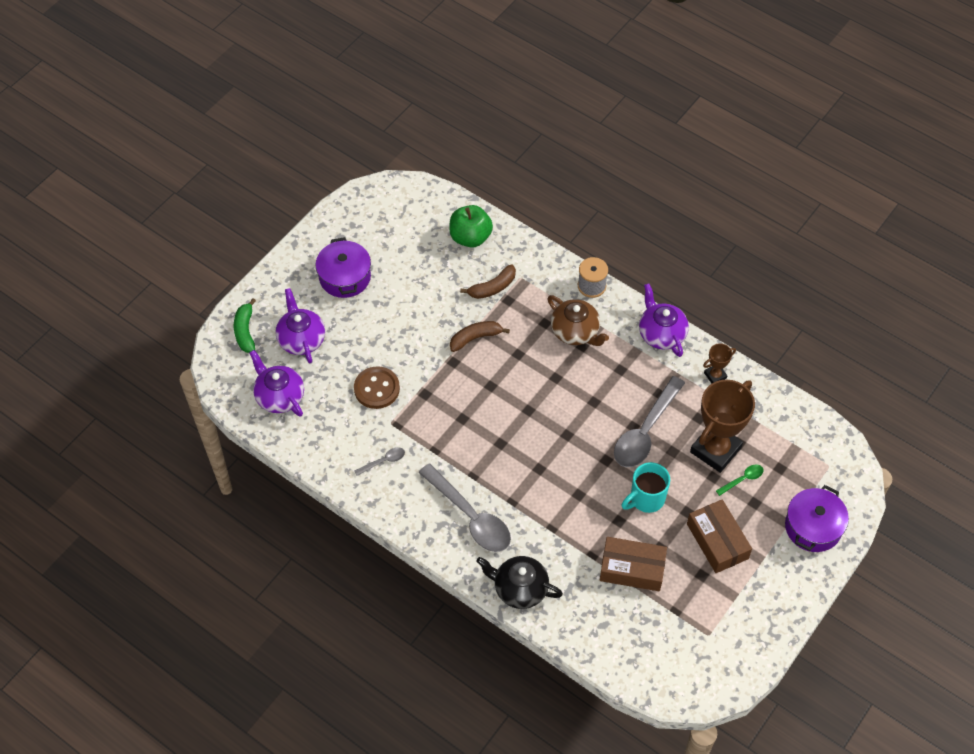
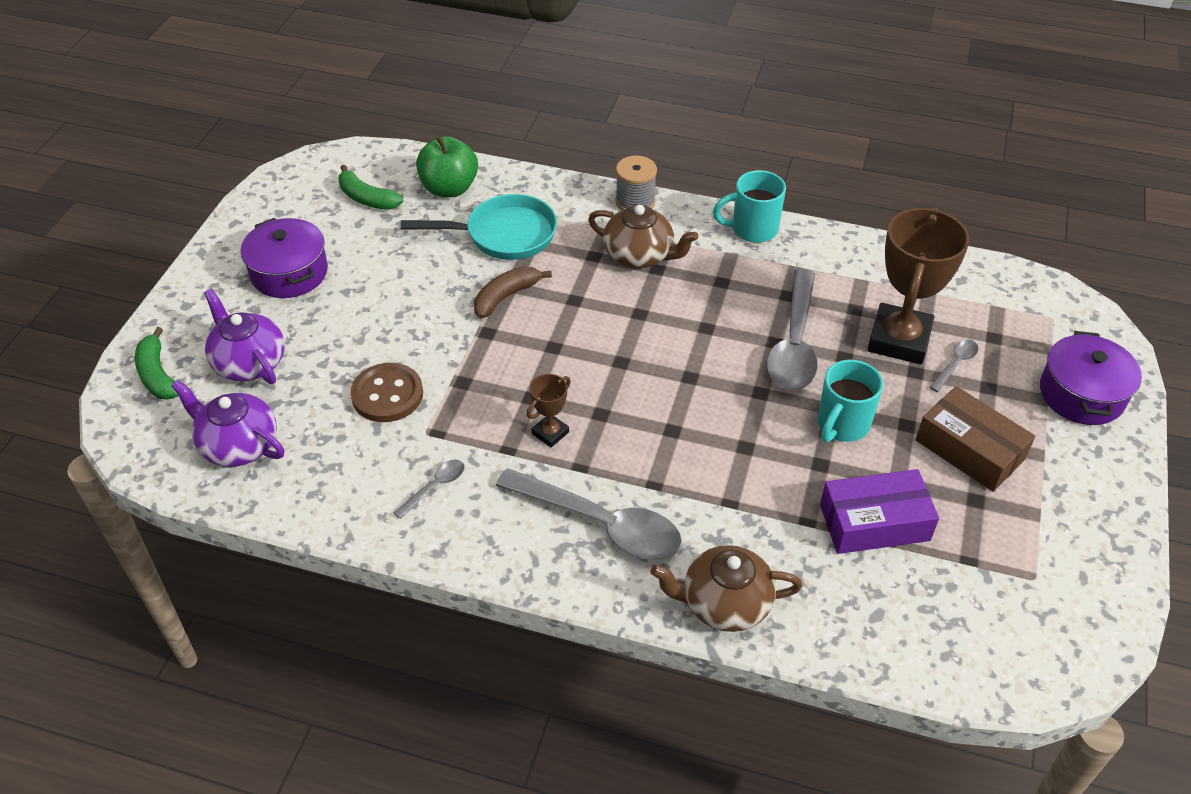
camera: 20 degrees left, 10 degrees down
brown banana [460,264,516,299] -> turquoise pan [401,194,557,260]
black teapot [477,556,563,609] -> brown teapot [651,545,802,632]
brown box [600,537,667,591] -> purple box [820,469,939,554]
purple teapot [639,284,689,357] -> turquoise mug [713,170,786,243]
brown trophy [703,343,736,384] -> brown trophy moved to [527,374,571,447]
green spoon [716,464,763,496] -> grey spoon [929,339,978,392]
none -> green banana [339,165,403,210]

